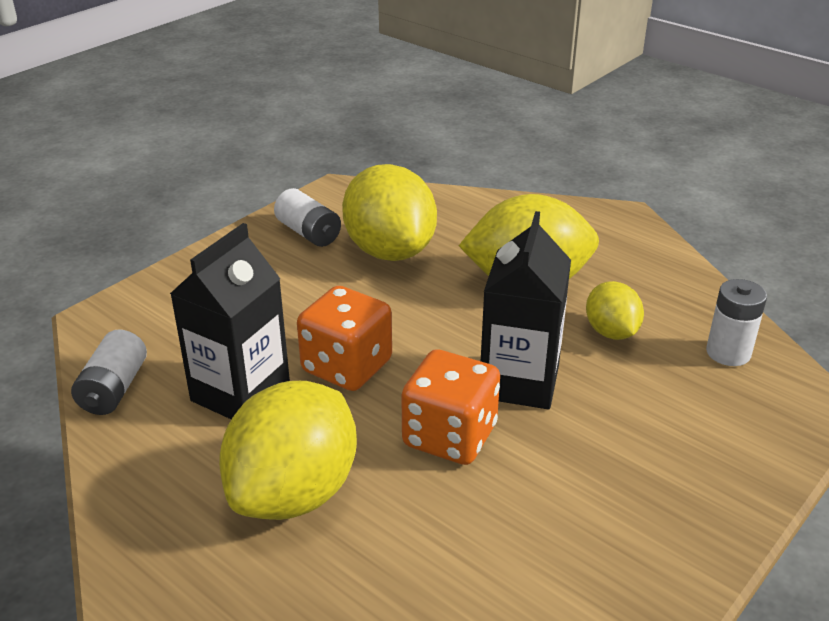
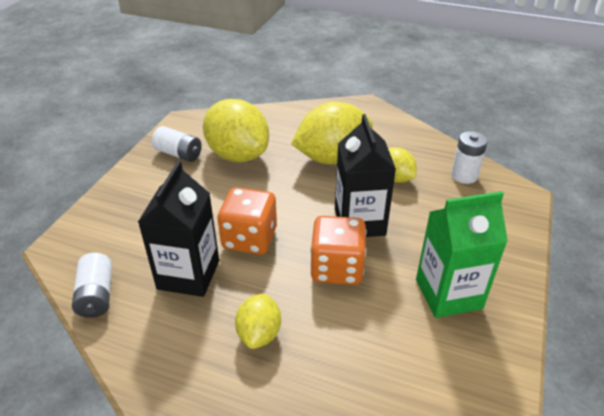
camera: 20 degrees left, 5 degrees up
yellow lemon [219,381,357,520] -> yellow lemon [235,294,281,349], size x0.53
none -> green carton [416,191,508,318]

